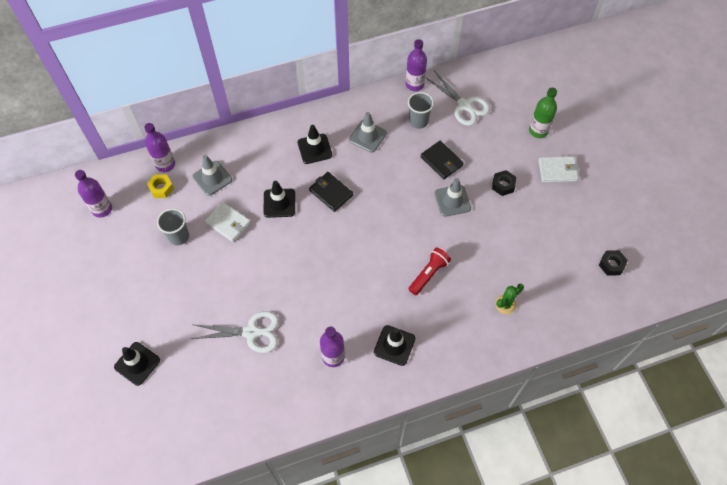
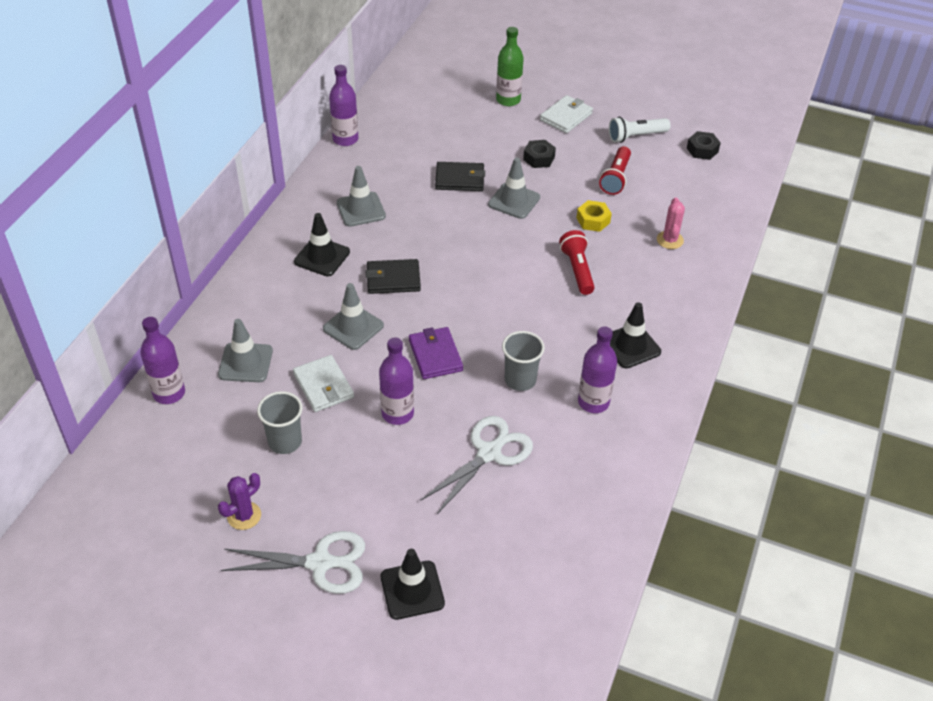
camera: 50 degrees left, 15 degrees down
purple bottle [75,170,112,218] -> purple bottle moved to [379,338,414,425]
yellow nut [147,174,174,198] -> yellow nut moved to [577,200,612,232]
white wallet [205,202,251,242] -> white wallet turned 75 degrees clockwise [293,355,354,412]
black traffic cone [263,181,295,218] -> grey traffic cone [323,283,384,350]
grey cup [408,92,434,129] -> grey cup moved to [502,331,545,391]
white scissors [425,70,490,126] -> white scissors moved to [221,531,365,594]
green cactus [495,284,524,314] -> pink cactus [657,198,685,249]
none -> purple cactus [218,473,261,530]
none -> purple wallet [409,327,463,379]
none -> red flashlight [599,146,631,195]
none -> white flashlight [609,117,671,143]

